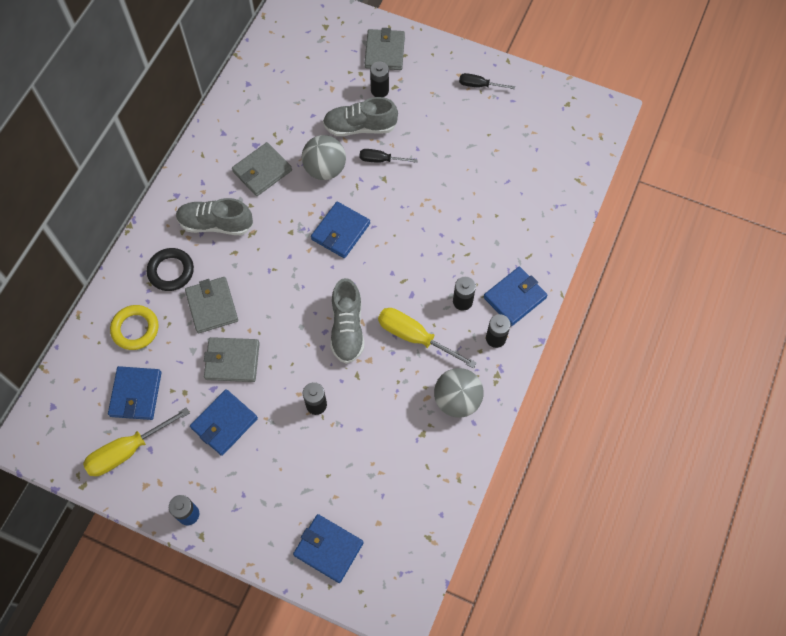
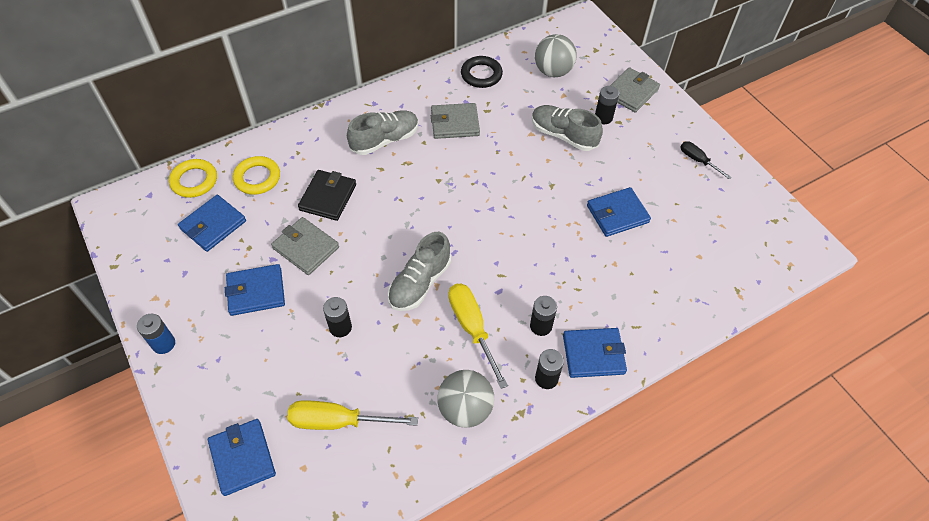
camera: 35 degrees right, 10 degrees down
yellow screwdriver [83,407,190,476] -> yellow screwdriver moved to [287,400,418,430]
black ring [147,248,194,291] -> black ring moved to [461,56,503,88]
grey shoe [176,198,253,235] -> grey shoe turned 105 degrees clockwise [347,110,419,155]
grey wallet [185,277,238,333] -> black wallet [298,170,356,221]
grey ball [302,135,346,180] -> grey ball moved to [535,34,577,77]
blue wallet [311,202,370,258] -> blue wallet moved to [587,187,651,237]
black screwdriver [360,149,418,163] -> none
none -> yellow ring [169,159,217,198]

